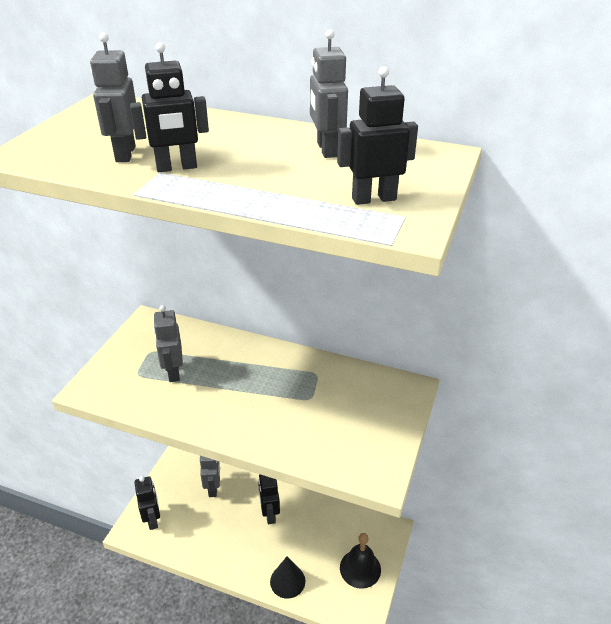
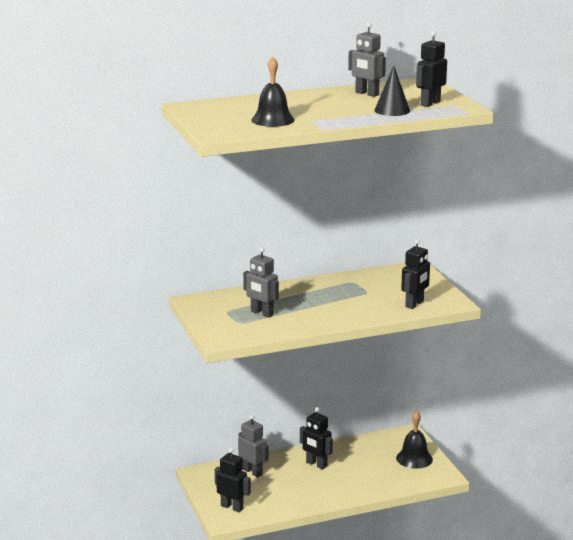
camera: 40 degrees left, 15 degrees down
grey robot [90,32,136,162] -> black bell [252,57,295,127]
black robot [130,42,209,172] -> black robot moved to [401,239,430,309]
black cone [270,557,305,599] -> black cone moved to [375,65,410,116]

